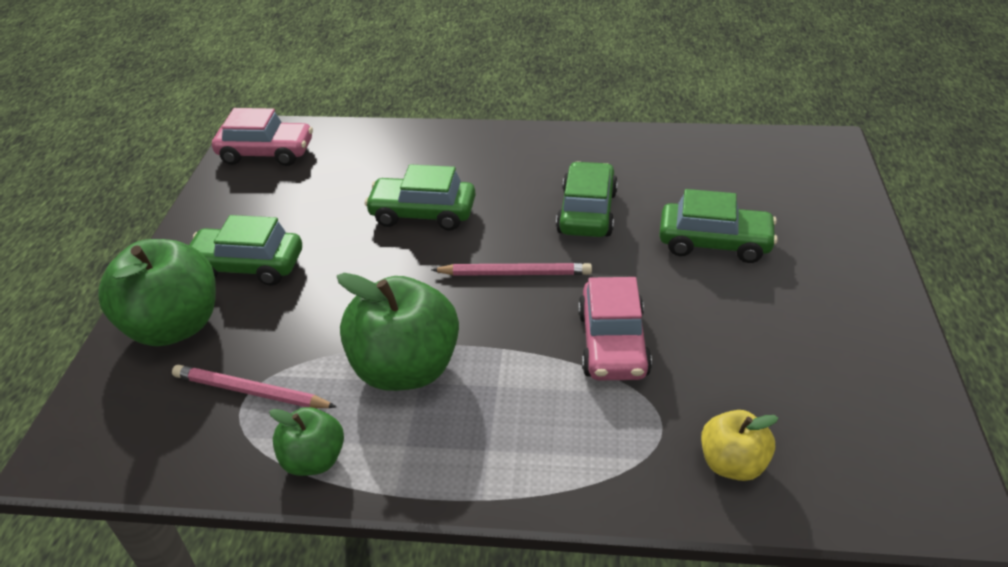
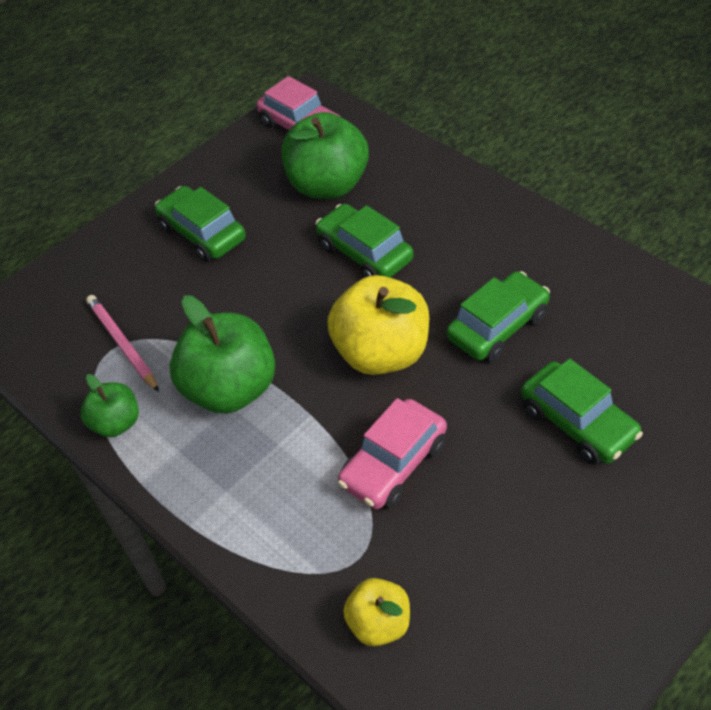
camera: 40 degrees right, 10 degrees up
green apple [98,239,216,346] -> green apple moved to [282,112,369,199]
pink pencil [431,263,592,276] -> yellow apple [327,275,429,375]

